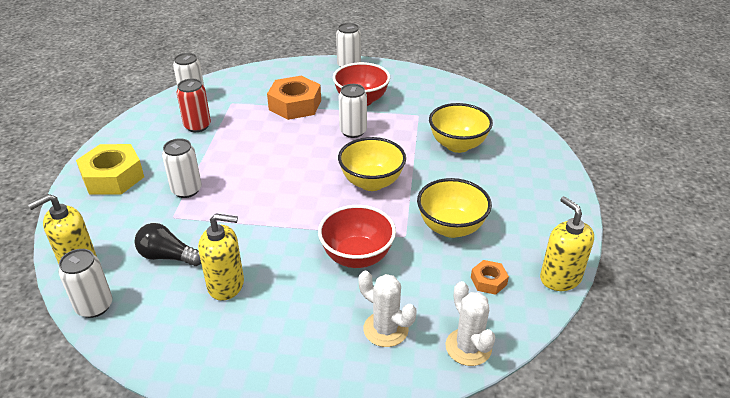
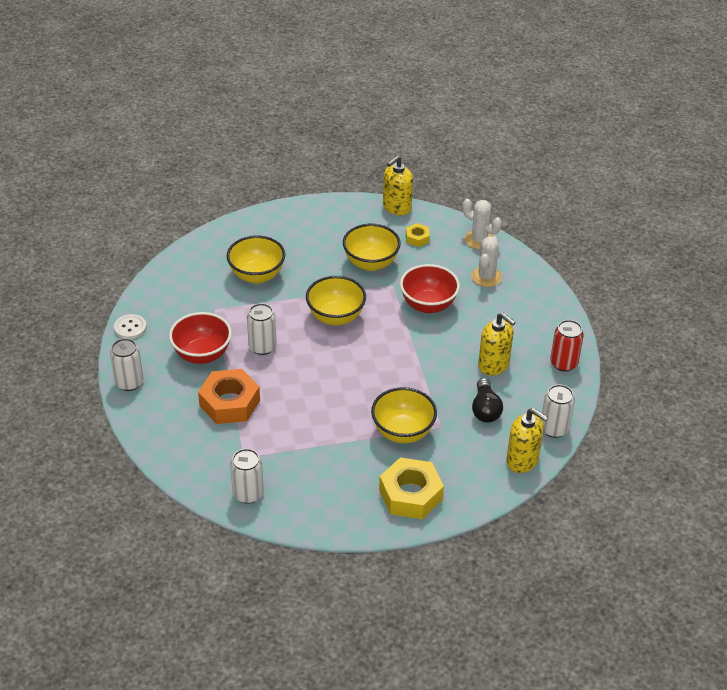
camera: 110 degrees left, 5 degrees up
white can [162,138,202,198] -> yellow bowl [371,387,437,443]
red can [176,79,211,132] -> red can moved to [550,320,584,372]
yellow soap dispenser [198,214,244,301] -> yellow soap dispenser turned 150 degrees clockwise [478,313,515,376]
white cactus [445,281,495,366] -> white cactus turned 75 degrees clockwise [463,199,502,249]
orange nut [471,260,509,295] -> yellow nut [406,223,430,247]
none -> white button [114,314,147,339]

